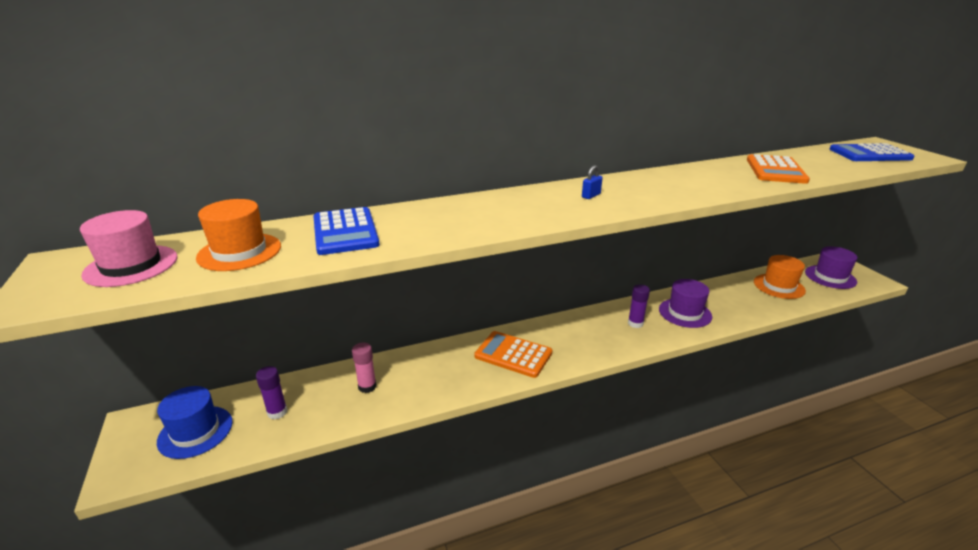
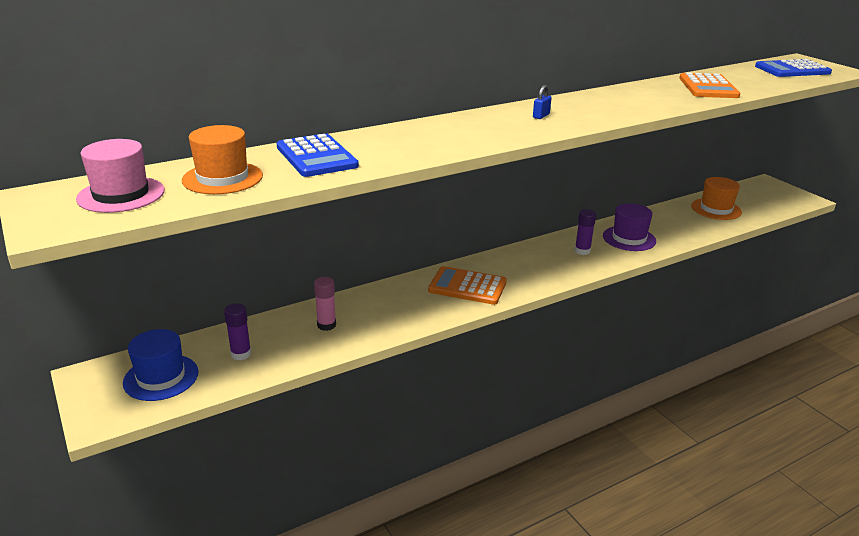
camera: 10 degrees left, 0 degrees up
purple hat [805,246,858,289] -> none

